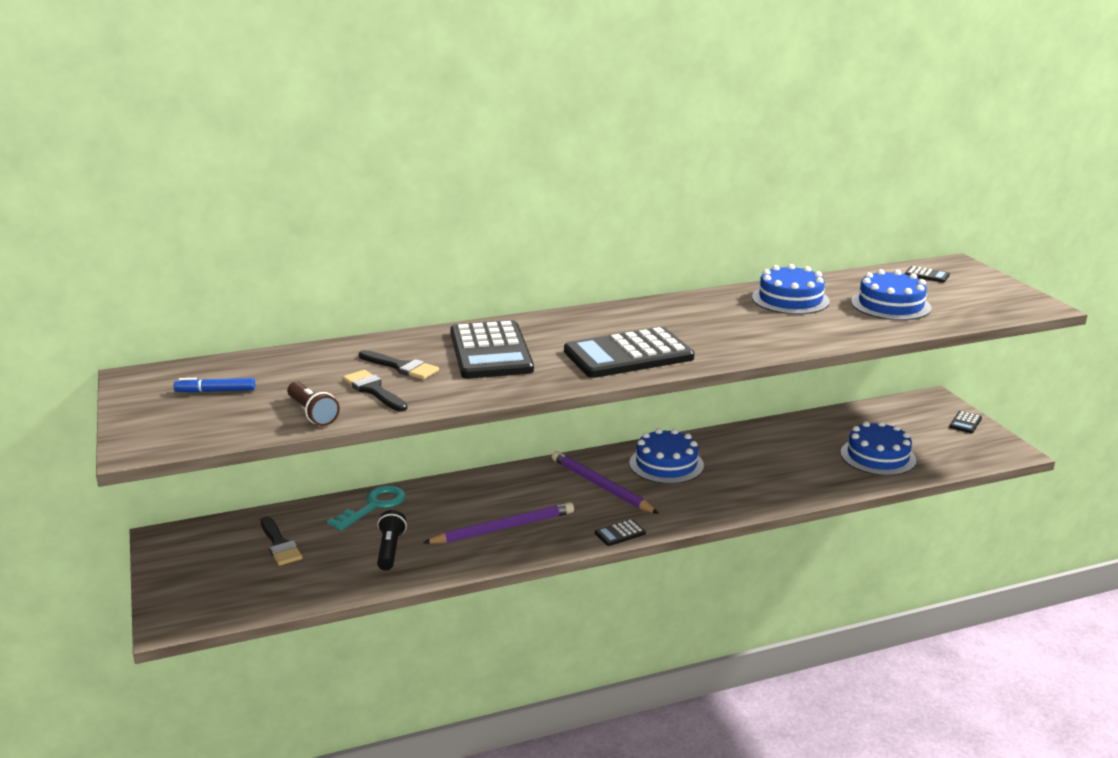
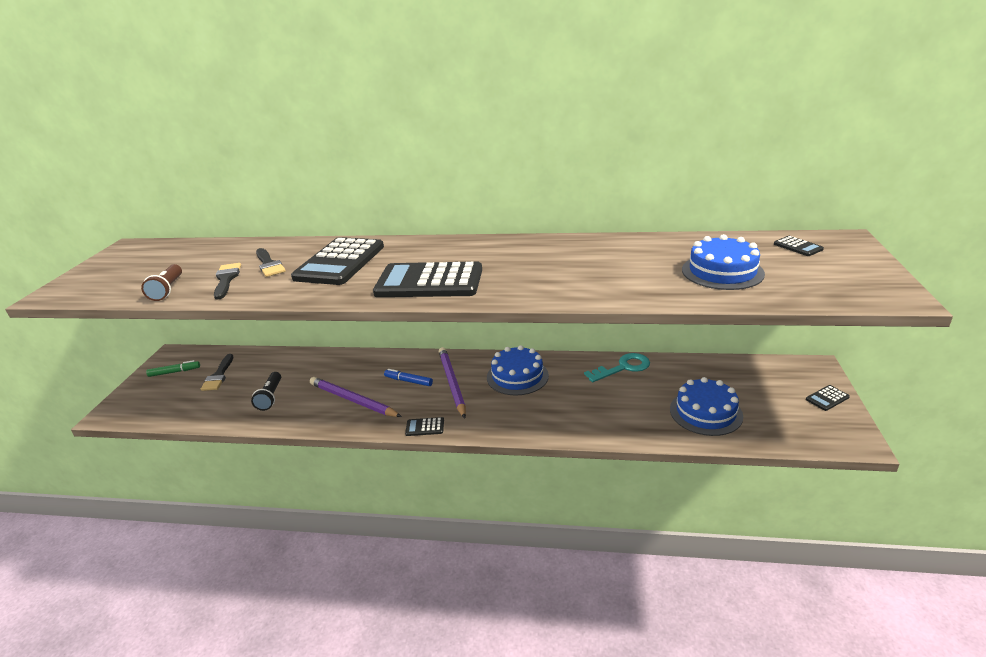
camera: 30 degrees right, 5 degrees up
blue marker [174,378,255,393] -> blue marker moved to [384,369,433,386]
turquoise key [327,486,406,531] -> turquoise key moved to [584,353,650,382]
black flashlight [377,510,407,571] -> black flashlight turned 150 degrees clockwise [251,372,281,411]
purple pencil [423,502,574,544] -> purple pencil turned 150 degrees counterclockwise [310,377,402,417]
blue cake [752,264,830,314] -> none
none -> green marker [146,360,200,377]

